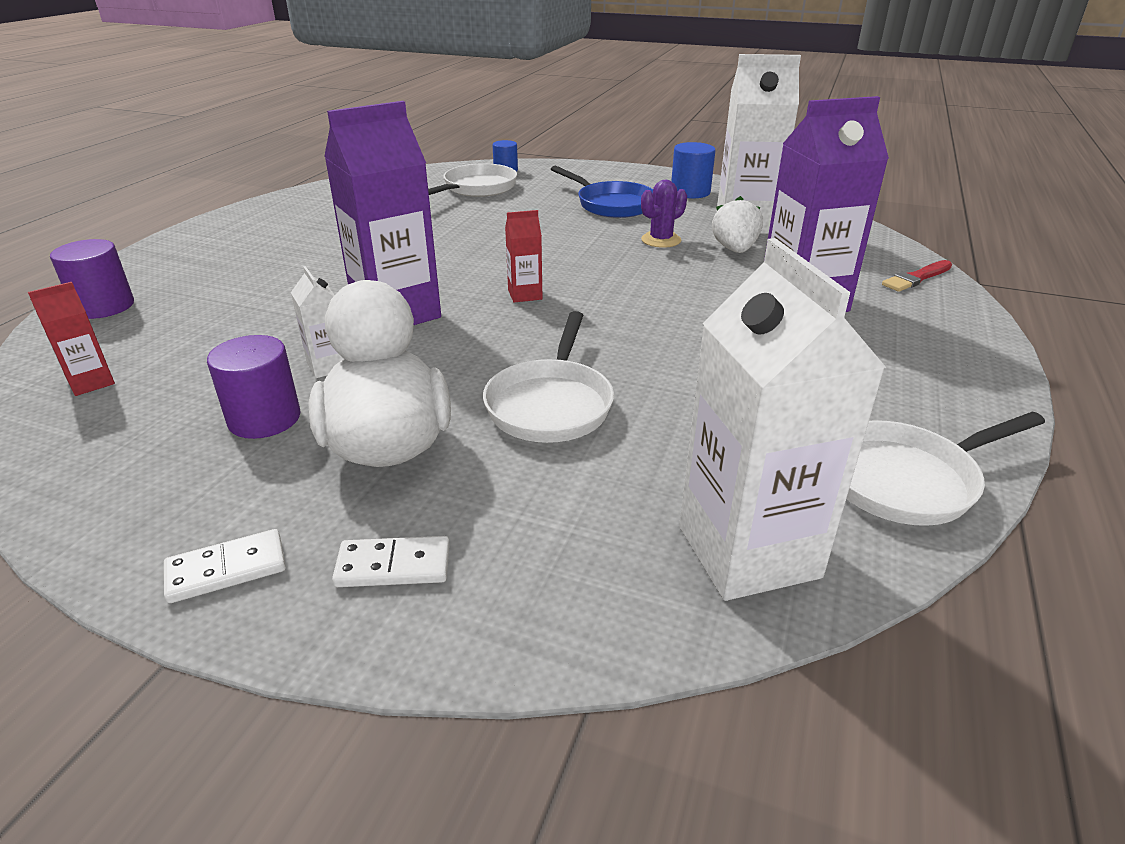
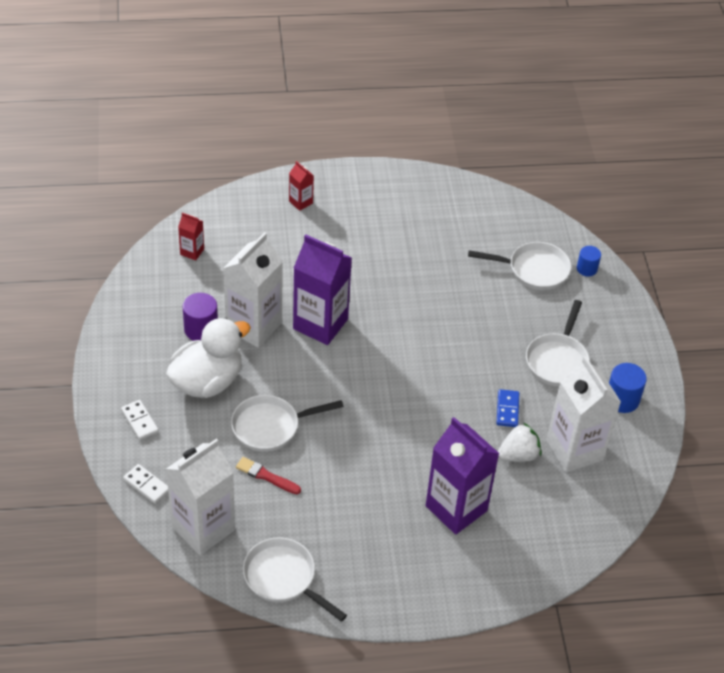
camera: 60 degrees right, 15 degrees up
purple cylinder [50,239,134,319] -> none
white domino [164,529,286,603] -> white domino moved to [123,464,168,503]
white carton [291,266,344,378] -> white carton [223,232,283,348], size x2.19
red carton [505,210,543,303] -> red carton moved to [289,161,314,211]
blue pan [551,166,653,218] -> white pan [526,300,590,386]
purple cactus [641,180,687,248] -> blue domino [496,389,519,427]
red brush [882,260,952,292] -> red brush moved to [236,457,301,494]

